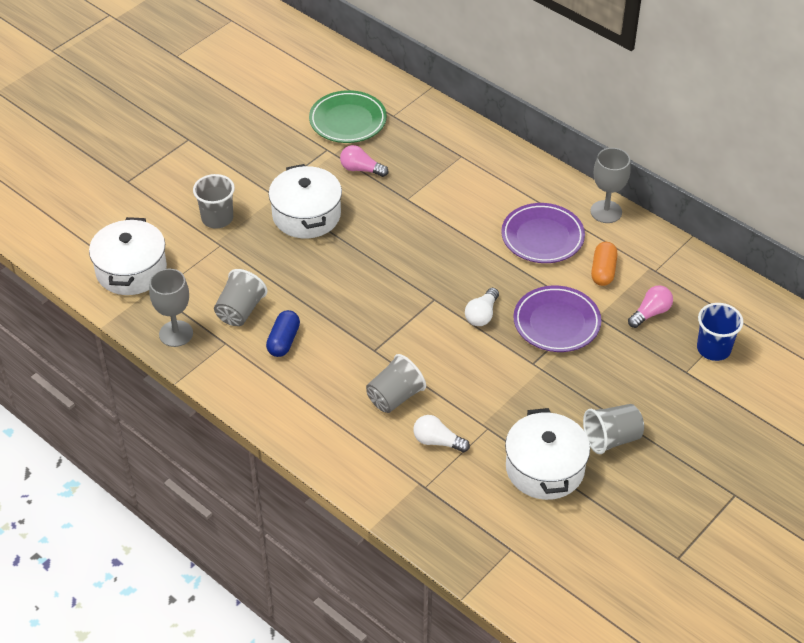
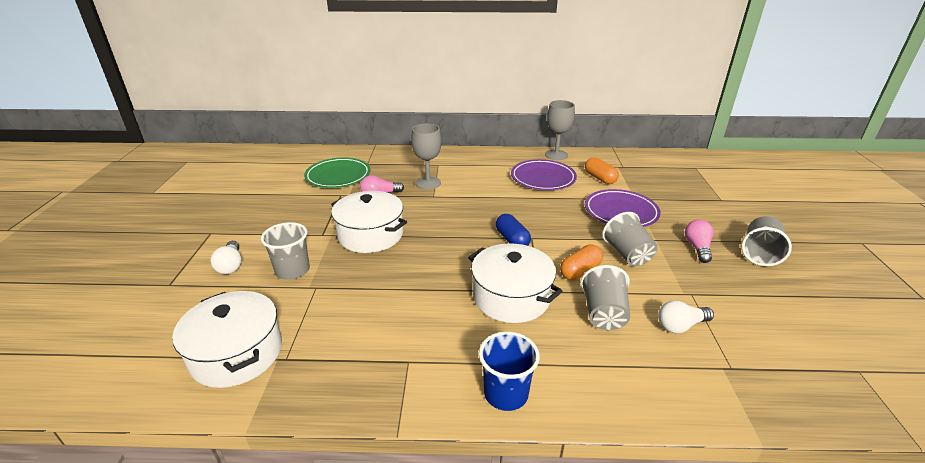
camera: 40 degrees left, 15 degrees down
grey goblet [149,268,193,347] -> grey goblet moved to [411,123,442,189]
grey cup [214,269,267,326] -> grey cup moved to [602,212,658,266]
blue capsule [266,310,300,357] -> blue capsule moved to [496,214,531,246]
white light bulb [465,288,499,326] -> white light bulb moved to [210,241,242,274]
white pot [505,408,590,500] -> white pot moved to [468,243,562,323]
pink light bulb [628,285,673,328] -> pink light bulb moved to [685,220,714,263]
blue cup [697,303,743,361] -> blue cup moved to [479,332,540,411]
none -> orange capsule [560,244,603,280]

